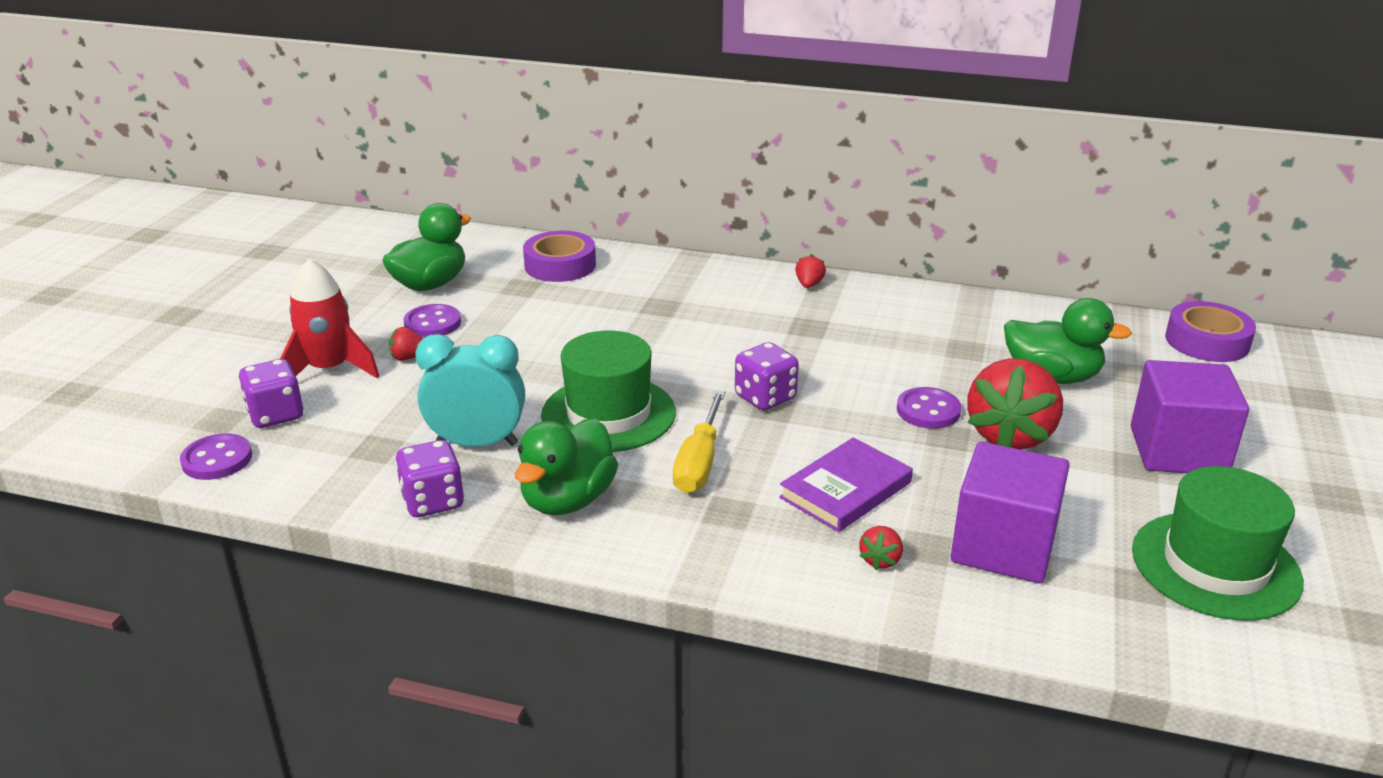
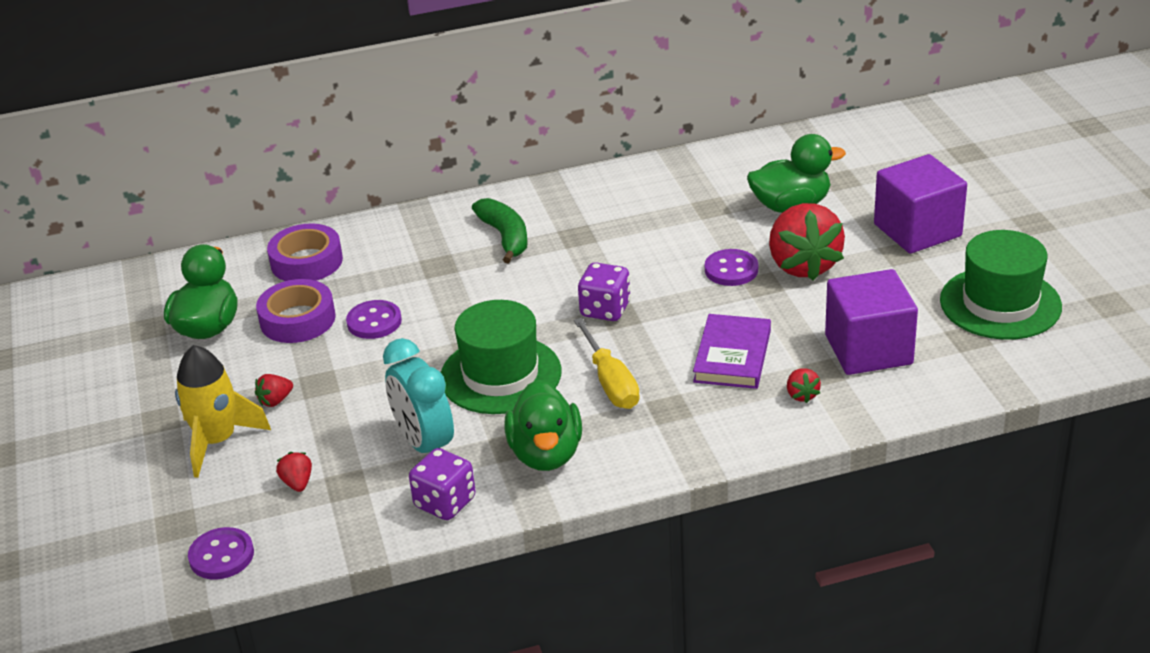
camera: 30 degrees left, 5 degrees up
purple dice [238,359,303,428] -> none
red rocket [280,259,379,378] -> yellow rocket [175,345,271,478]
purple button [403,304,461,338] -> purple button moved to [346,300,402,339]
turquoise clock [415,334,525,447] -> turquoise clock turned 90 degrees counterclockwise [383,338,454,453]
red strawberry [795,254,826,288] -> red strawberry moved to [276,452,312,492]
purple tape [1165,301,1256,362] -> purple tape moved to [256,279,336,343]
none -> green banana [472,198,528,263]

